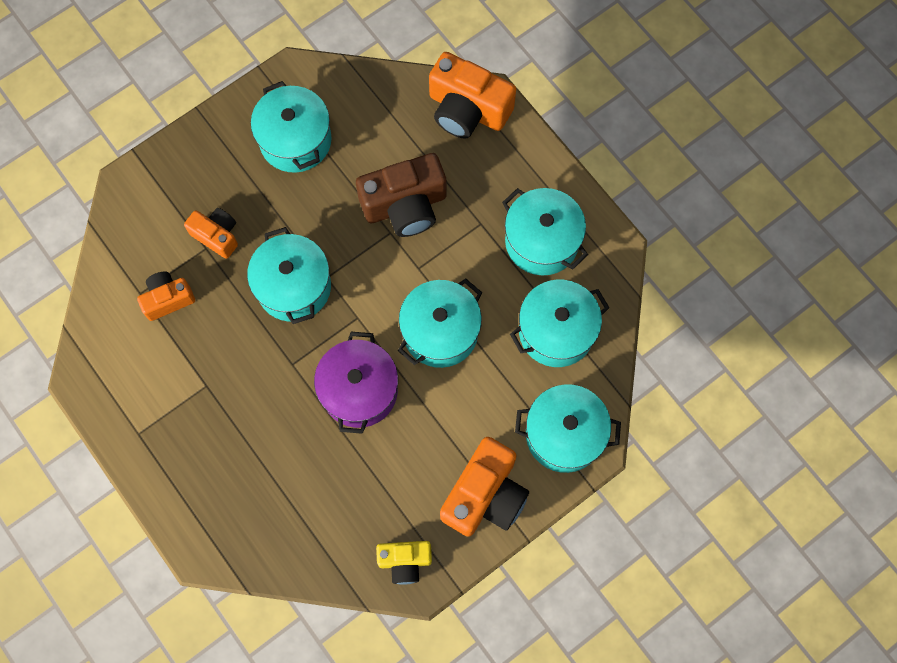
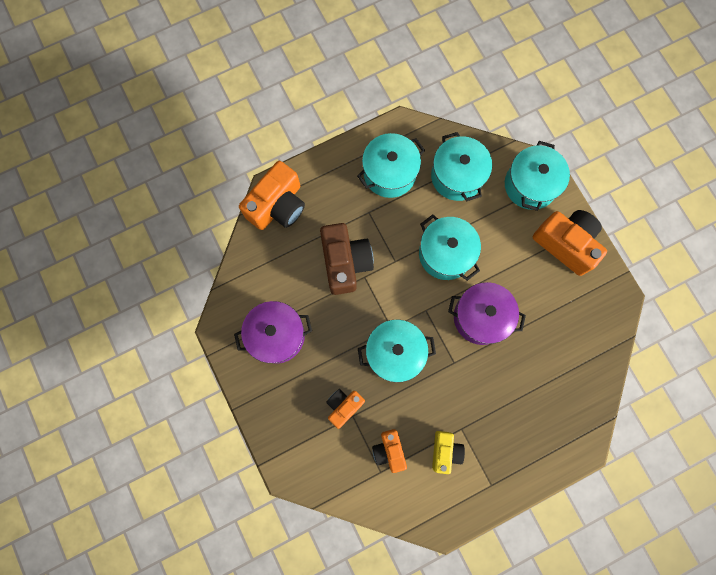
camera: 80 degrees left, 5 degrees up
turquoise pot [251,81,332,173] -> purple pot [234,301,312,364]
yellow camera [376,541,432,585] -> yellow camera moved to [432,431,465,474]

